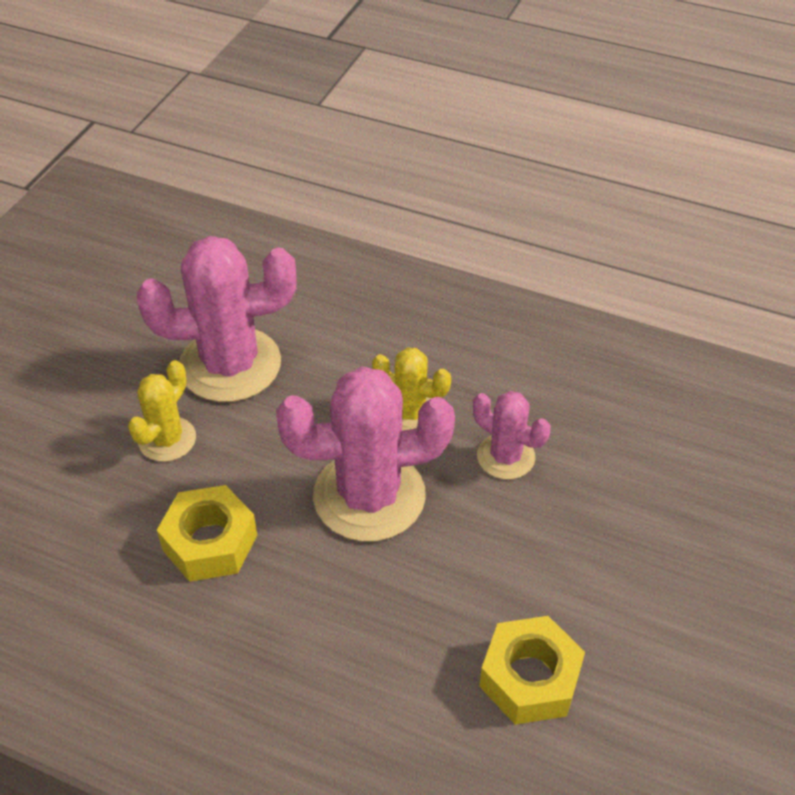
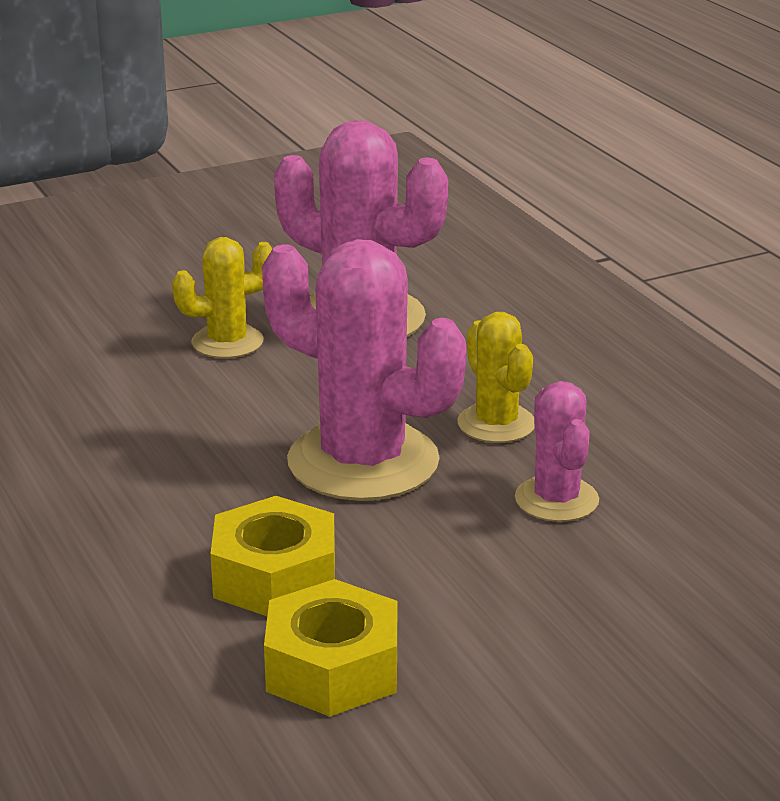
camera: 40 degrees right, 20 degrees down
yellow nut [157,485,257,582] -> yellow nut moved to [211,496,335,616]

